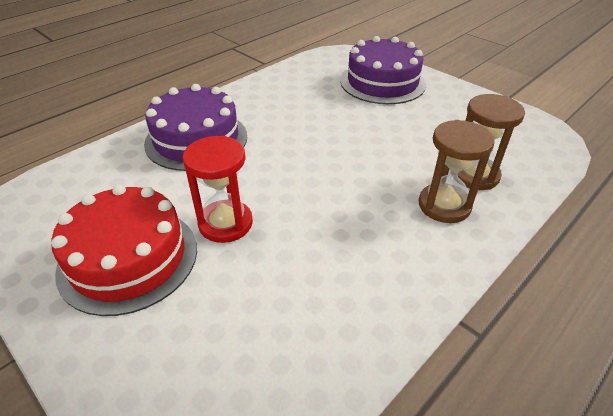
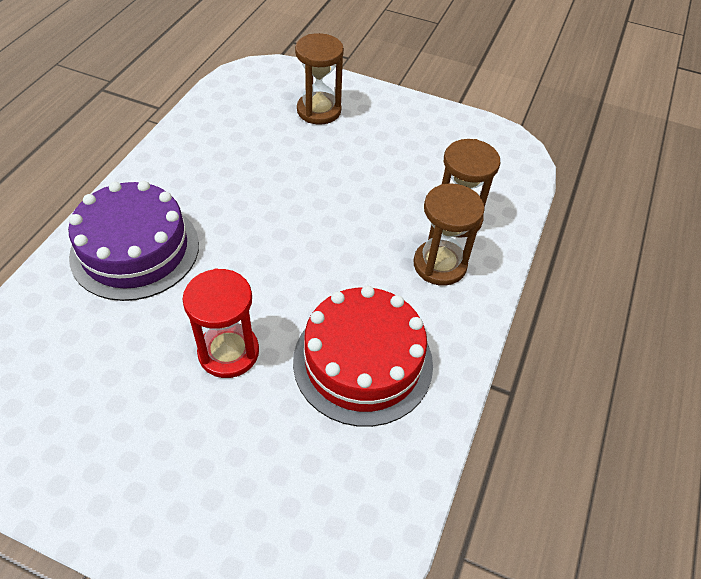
camera: 25 degrees left, 10 degrees up
red cake [51,184,197,316] -> red cake moved to [293,286,433,427]
purple cake [340,36,426,104] -> brown hourglass [295,33,344,125]

